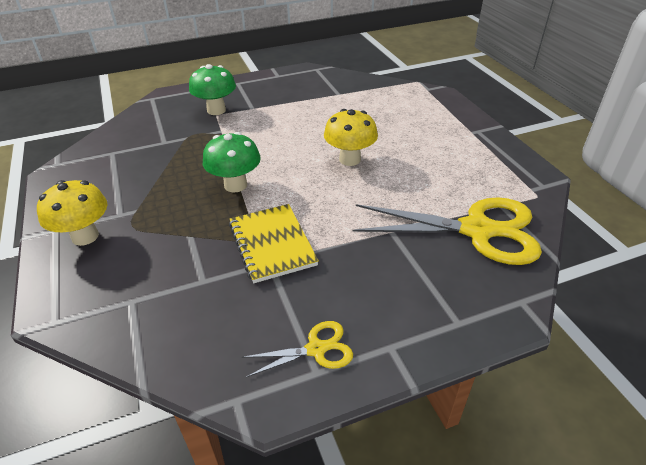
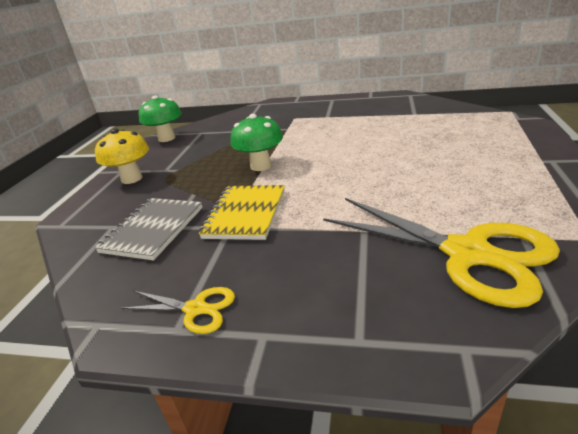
camera: 35 degrees right, 10 degrees down
green mushroom [189,64,236,115] -> green mushroom moved to [139,95,182,142]
yellow mushroom [324,109,378,166] -> none
none -> grey notebook [95,198,202,261]

